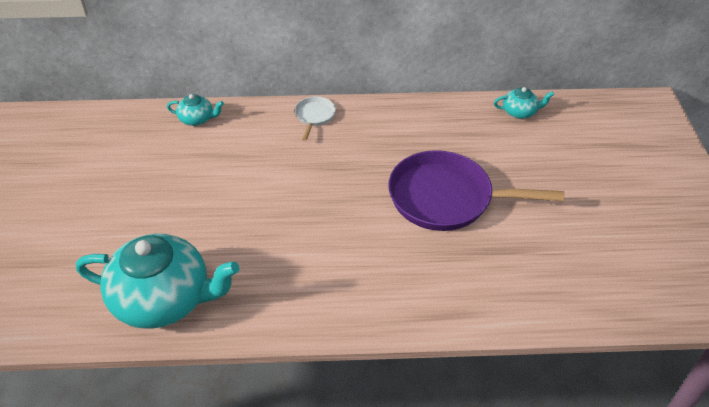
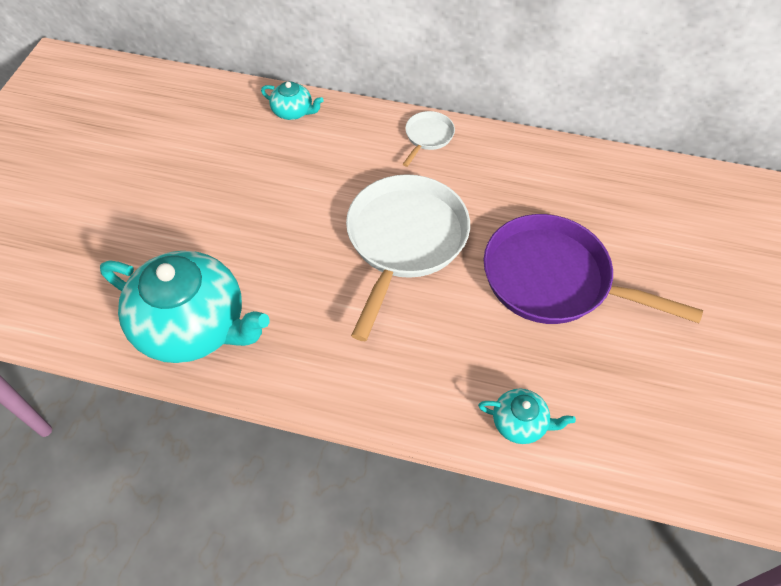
camera: 15 degrees right, 10 degrees up
turquoise teapot [494,87,554,119] -> turquoise teapot moved to [478,389,576,444]
none -> white pan [346,174,470,341]

